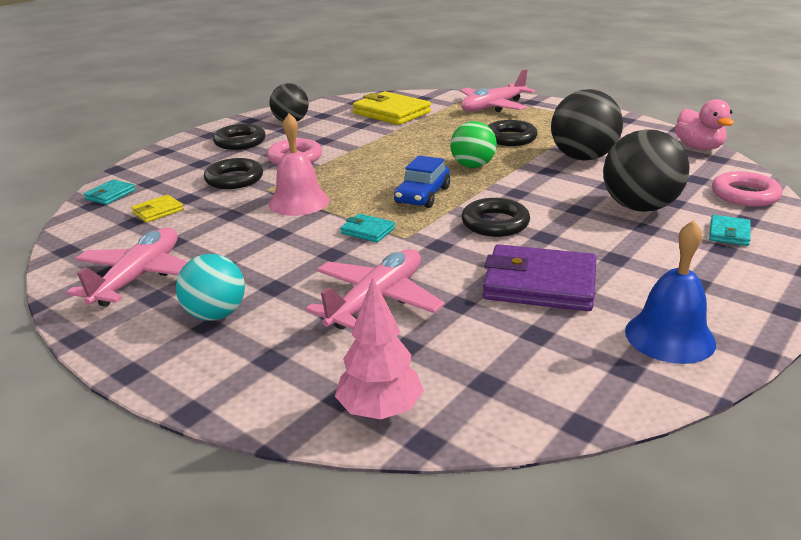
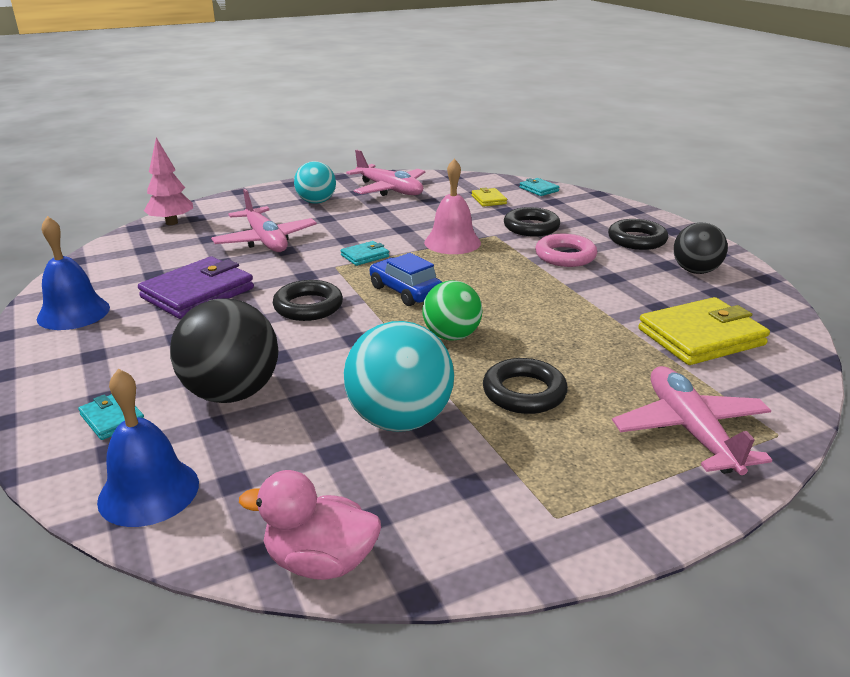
camera: 115 degrees right, 0 degrees up
black ball [551,89,623,161] -> turquoise ball [344,321,454,432]
pink ring [712,171,782,207] -> blue bell [97,369,199,527]

